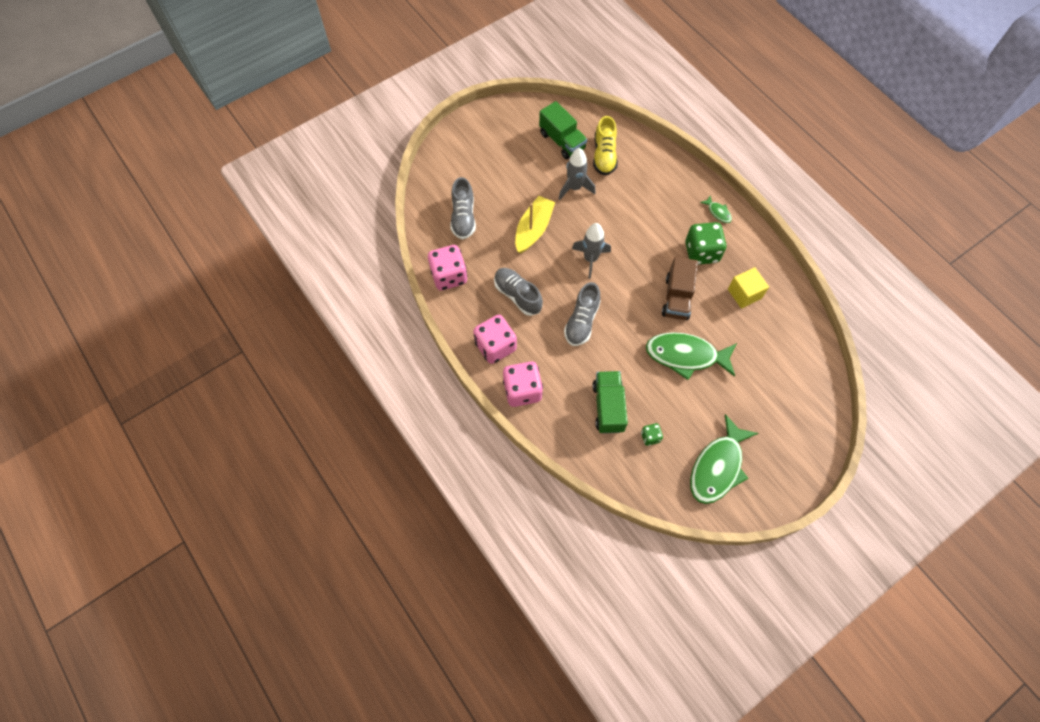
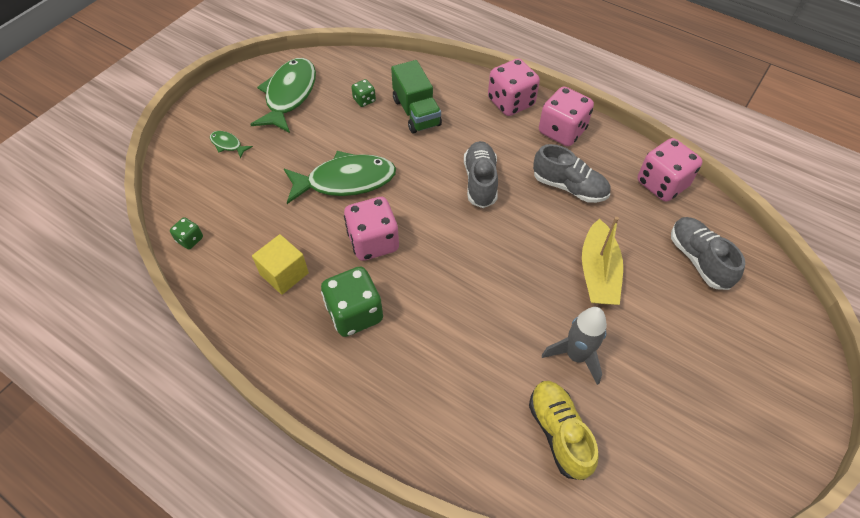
camera: 160 degrees right, 10 degrees down
green truck [539,101,587,160] -> none
grey rocket [572,223,611,279] -> none
brown truck [662,257,698,320] -> pink dice [344,197,399,261]
green fish [700,195,732,223] -> green fish moved to [210,131,253,158]
none -> green dice [170,217,203,250]

